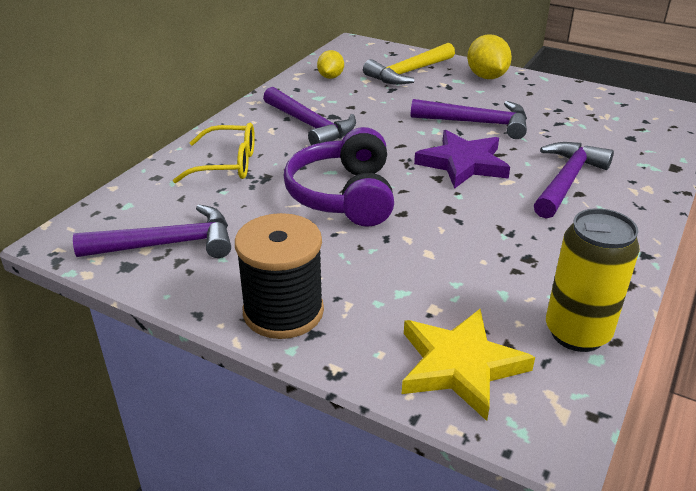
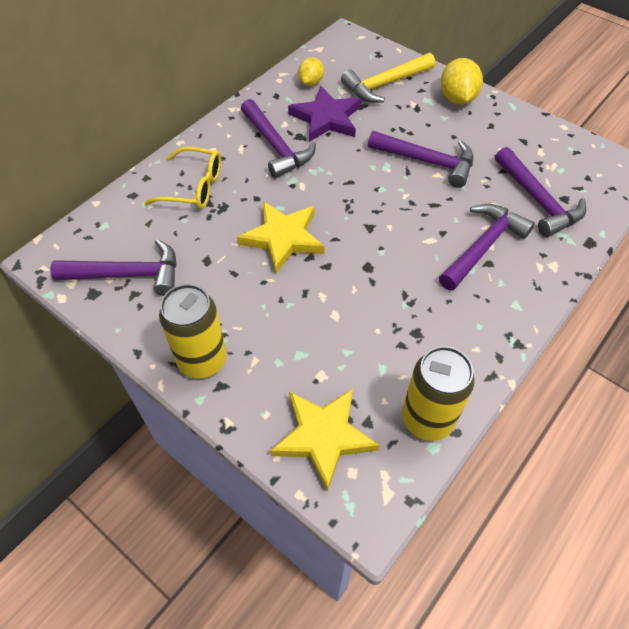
camera: 10 degrees right, 20 degrees up
black spool [235,213,324,339] -> yellow can [159,284,227,378]
purple headphones [284,127,394,227] -> yellow star [237,201,324,274]
purple star [414,130,510,189] -> purple star moved to [288,86,361,142]
none -> purple hammer [495,147,586,237]

